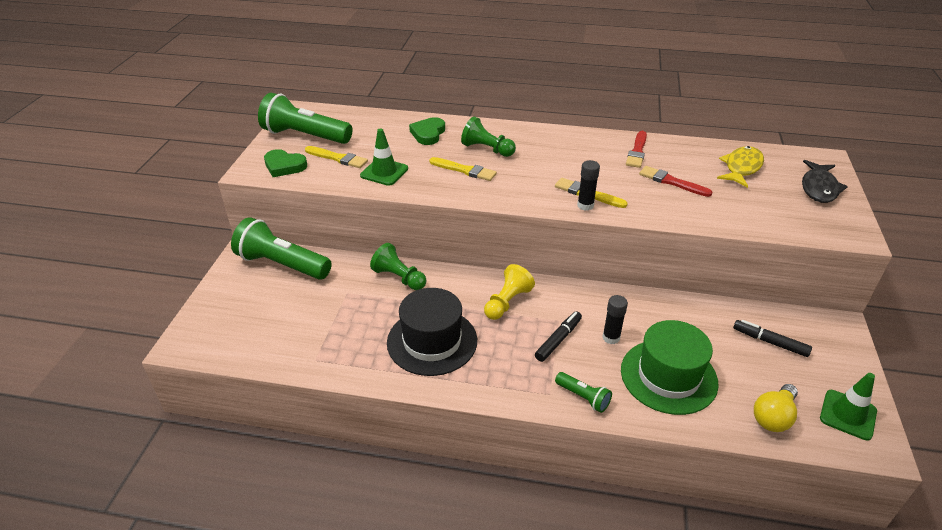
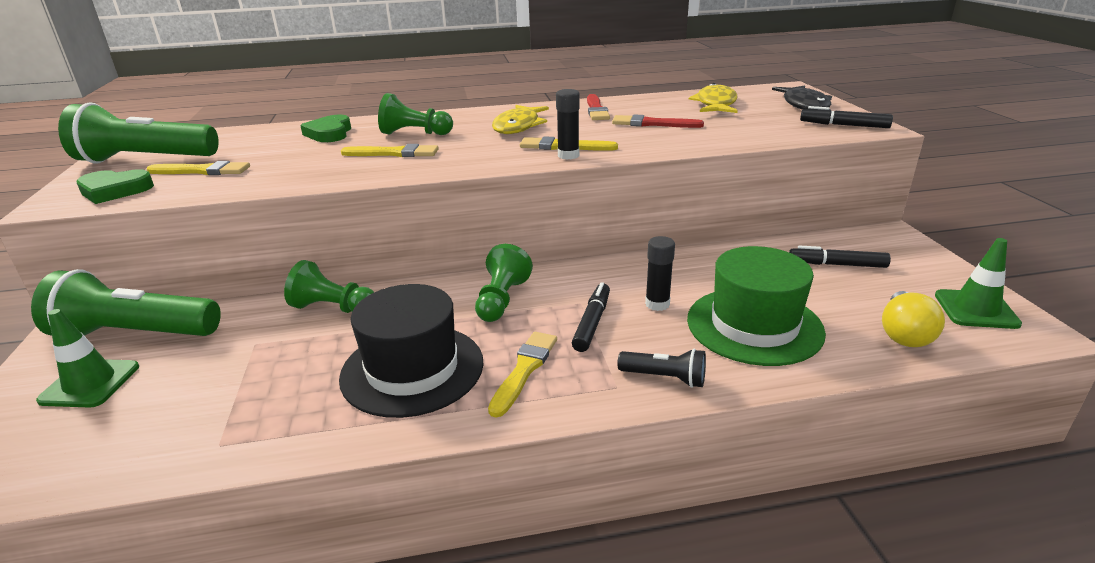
camera: 20 degrees left, 10 degrees down
green traffic cone [360,128,408,186] -> green traffic cone moved to [36,309,139,408]
yellow pawn [484,264,535,320] -> green pawn [475,244,533,322]
green flashlight [555,372,612,413] -> black flashlight [617,348,706,388]
none -> yellow brush [488,332,557,418]
none -> yellow fish [492,105,549,134]
none -> black marker [800,106,893,128]

